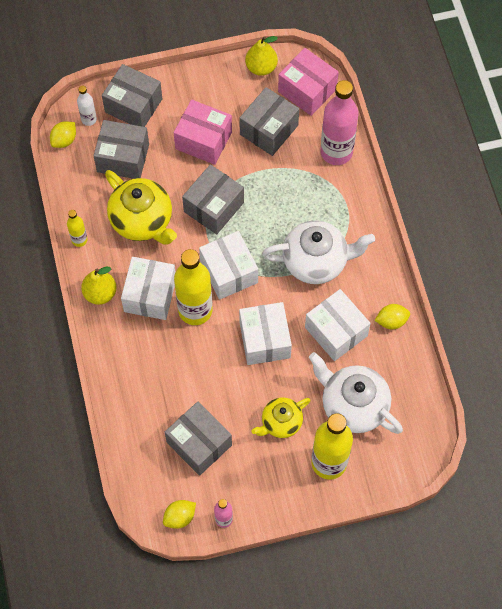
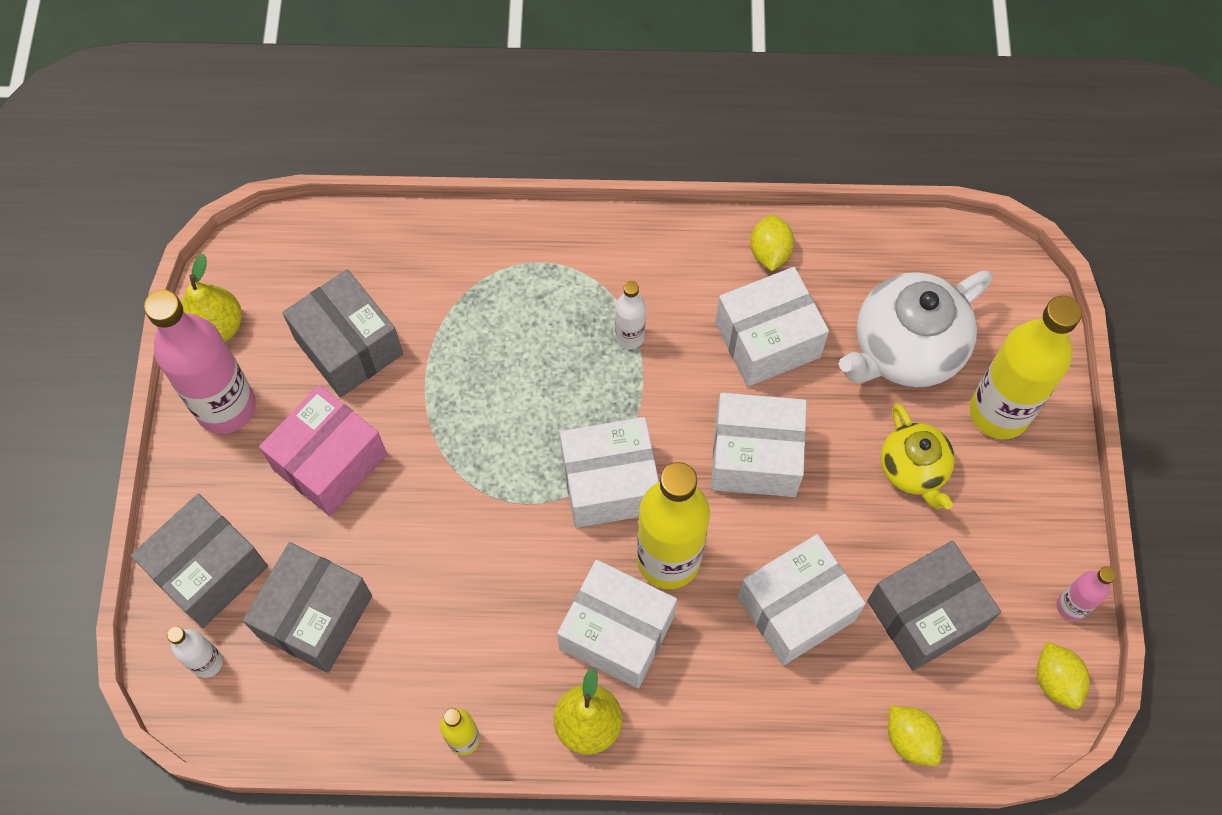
camera: 75 degrees left, 0 degrees up
yellow lemon [50,121,76,148] -> yellow lemon moved to [888,706,943,766]
yellow teapot [105,170,177,245] -> none
grey box [182,164,244,234] -> none
white teapot [262,220,375,284] -> white bottle [615,281,646,349]
pink box [278,48,339,116] -> none
pink bottle [320,80,359,165] -> pink bottle moved to [144,289,256,434]
none -> white box [738,534,866,665]

